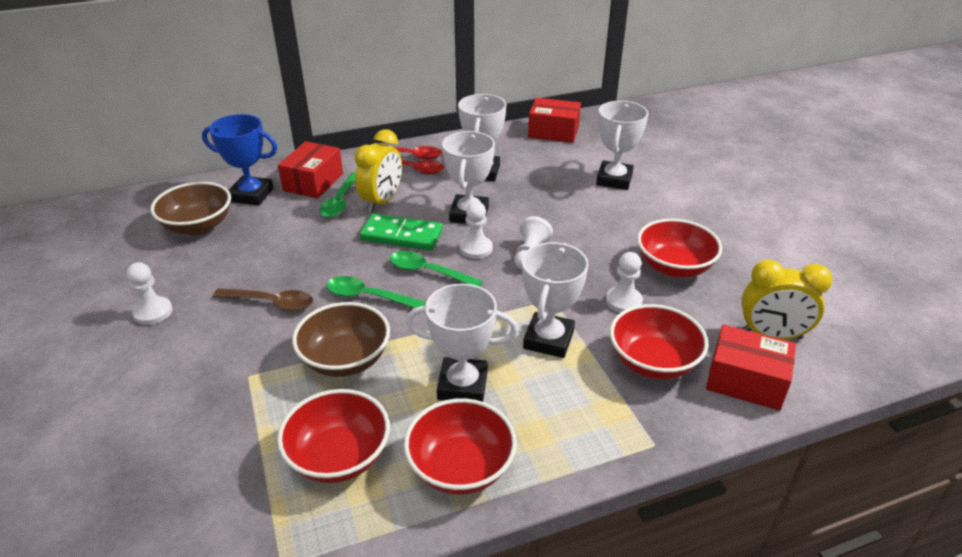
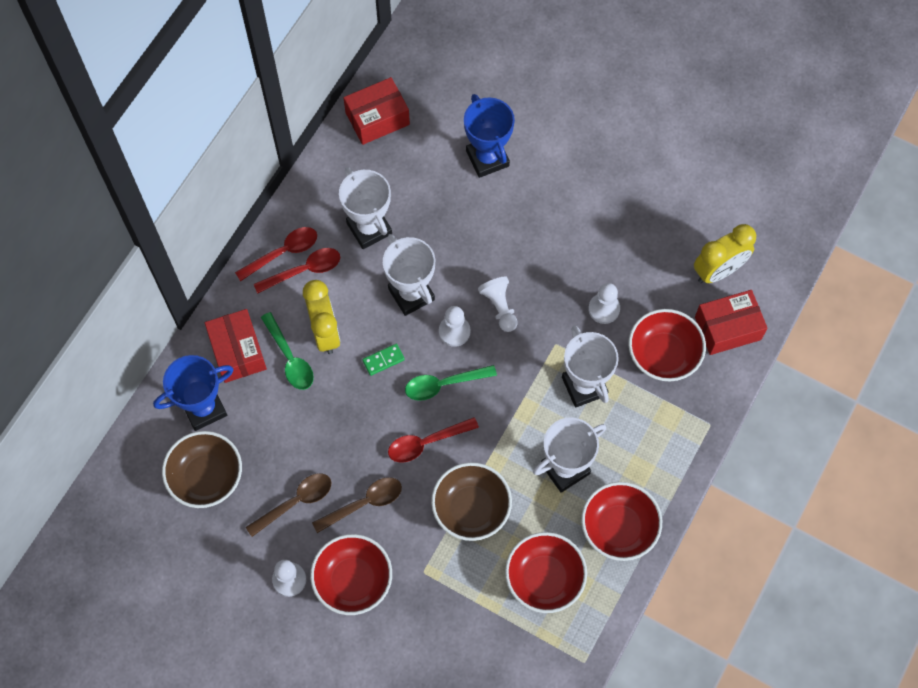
camera: 40 degrees left, 30 degrees up
green spoon [326,276,426,308] -> red spoon [388,417,479,463]
green domino [360,214,443,251] -> green domino [362,344,405,376], size x0.51
white trophy [596,101,648,190] -> blue trophy [464,94,515,178]
red bowl [637,219,722,278] -> red bowl moved to [310,534,392,615]
none -> brown spoon [246,473,331,537]

